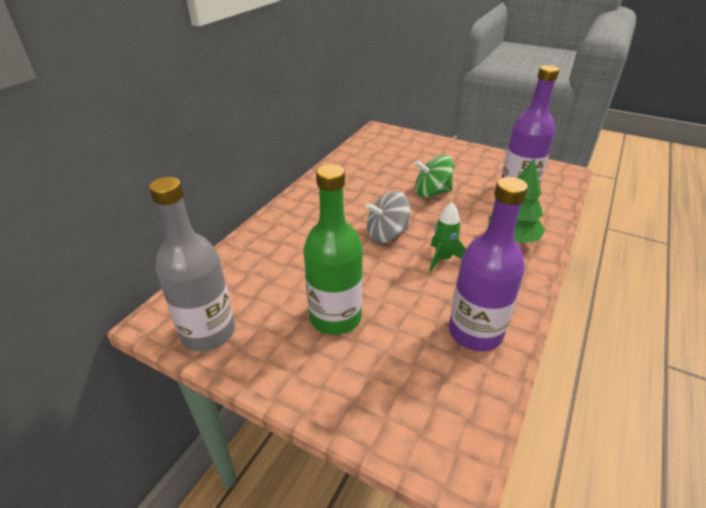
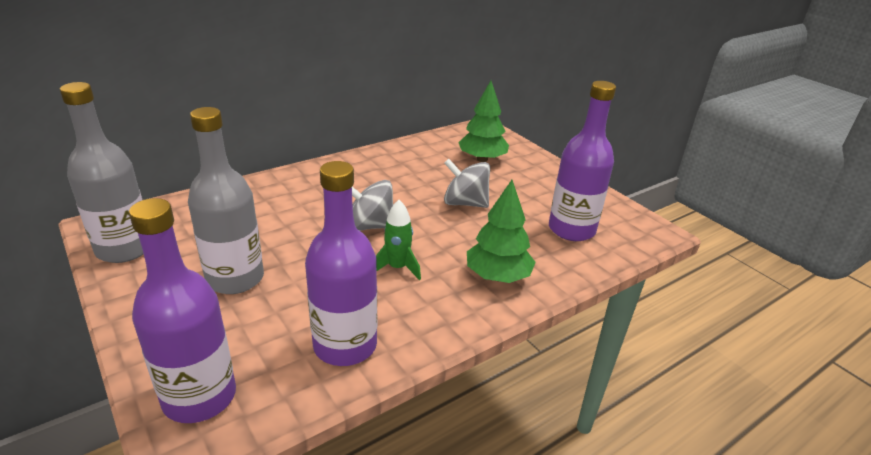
camera: 25 degrees right, 5 degrees down
green bottle [304,164,363,335] -> grey bottle [188,107,264,294]
green spinning top [414,155,454,198] -> grey spinning top [444,159,490,208]
none -> purple bottle [129,198,236,423]
none -> green tree [458,81,509,162]

